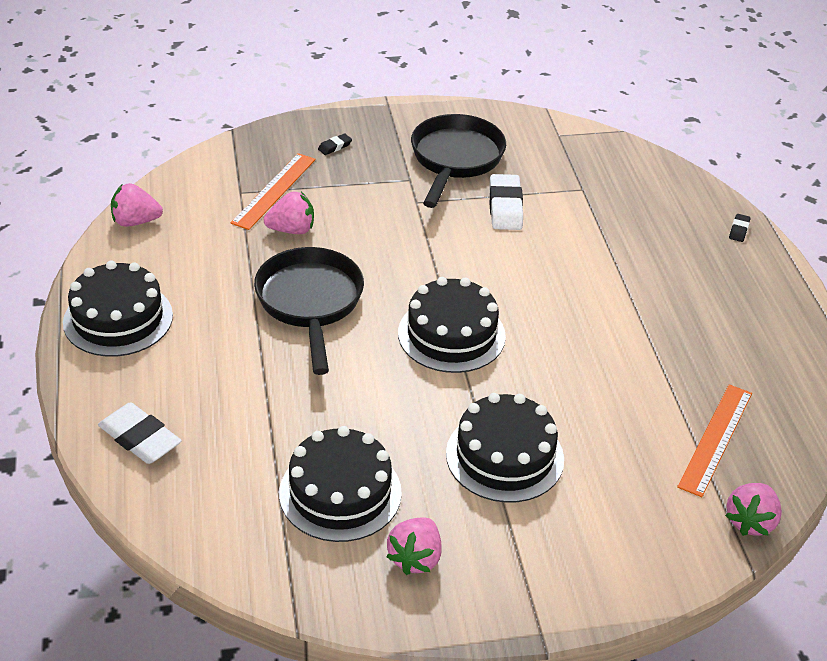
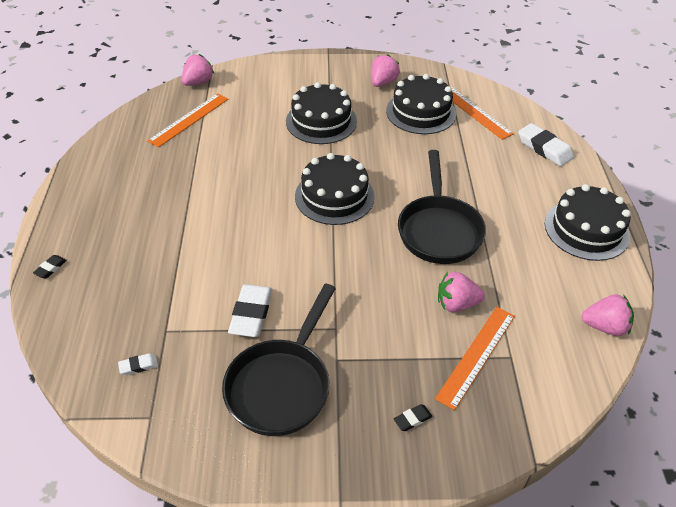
camera: 170 degrees left, 5 degrees up
none -> white eraser [118,353,158,375]
none -> orange ruler [449,85,514,140]

